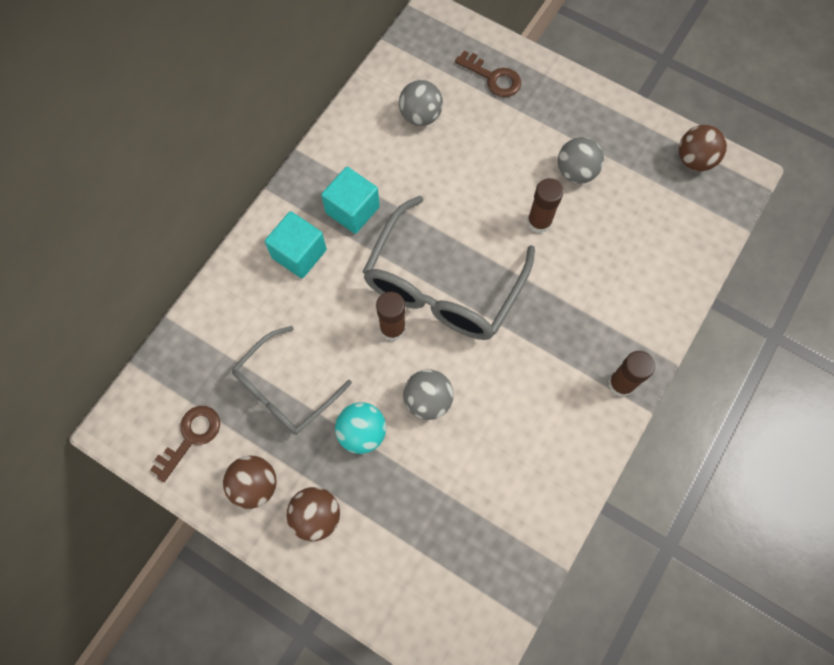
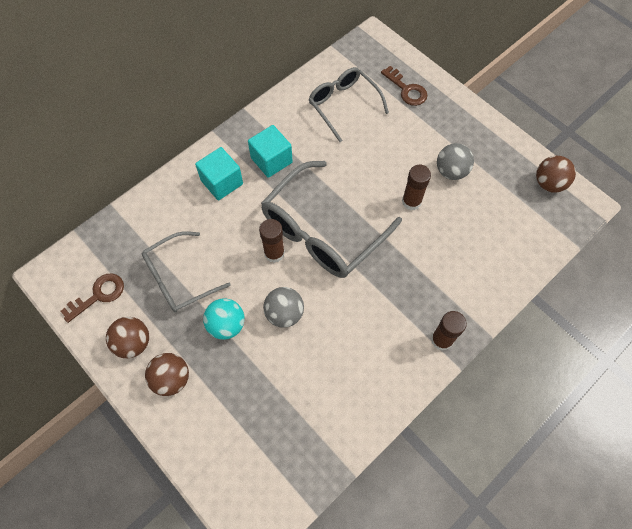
camera: 15 degrees right, 5 degrees down
grey ball [399,80,443,126] -> grey glasses [308,67,389,142]

